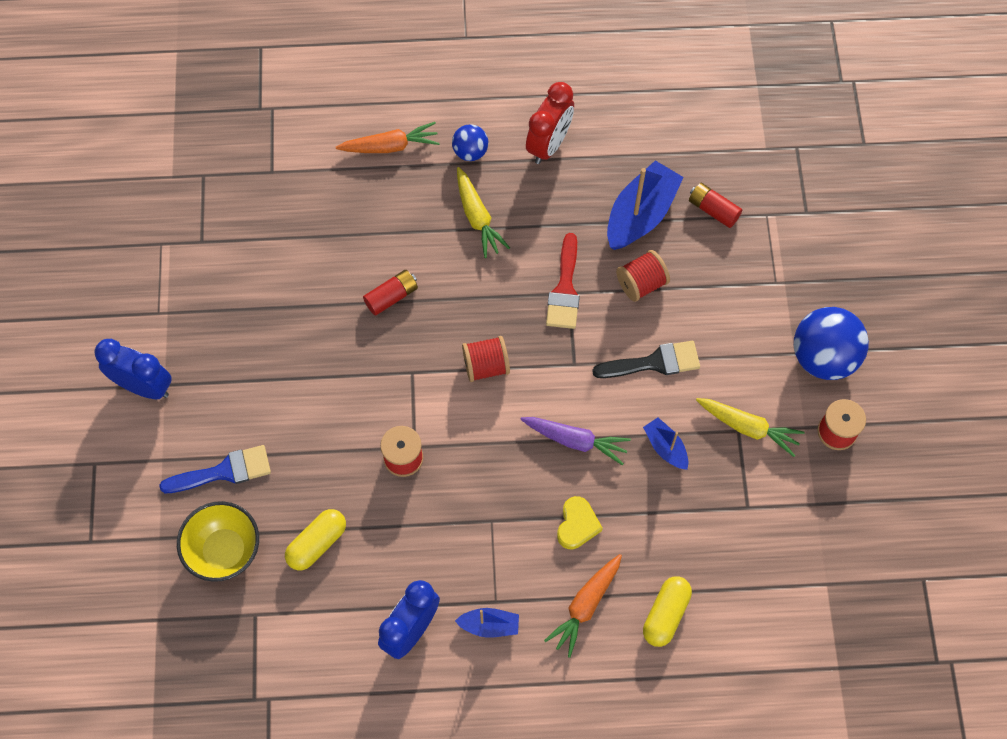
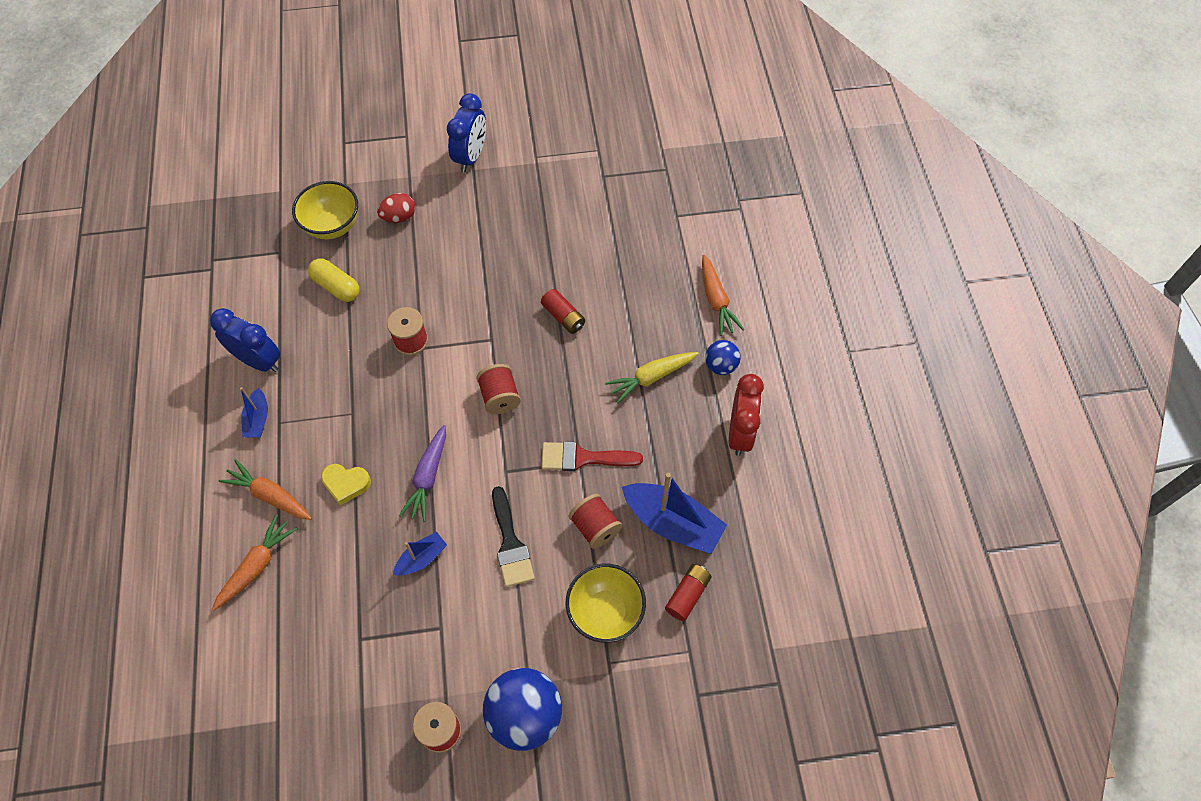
camera: 85 degrees right, 5 degrees down
blue brush [159,445,271,493] -> red egg [377,193,415,223]
red clock [526,82,574,164] -> red clock turned 105 degrees counterclockwise [729,374,764,456]
yellow capsule [643,576,692,647] -> orange carrot [212,514,298,610]
yellow carrot [696,398,805,457] -> none
none -> yellow bowl [566,564,646,643]

